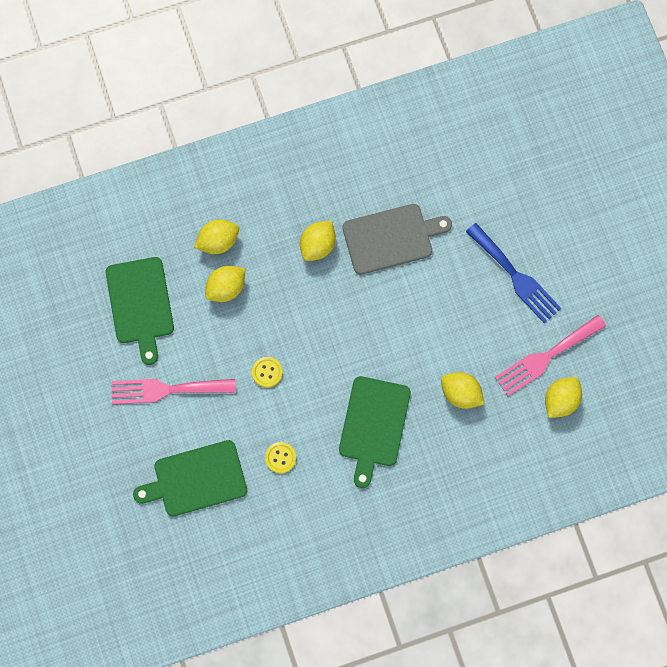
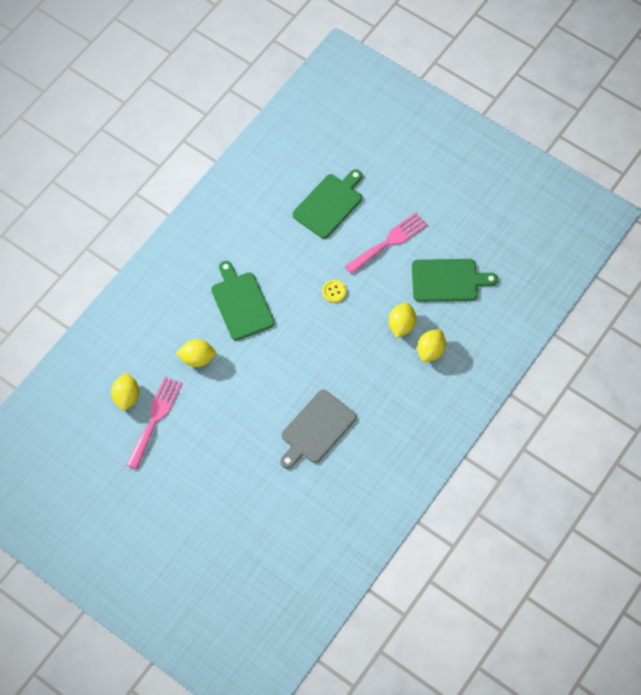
camera: 145 degrees right, 10 degrees down
green cutting board [106,257,174,365] -> green cutting board turned 135 degrees clockwise [412,259,498,302]
yellow button [265,442,296,473] -> none
yellow lemon [300,221,336,261] -> none
blue fork [466,223,561,323] -> none

